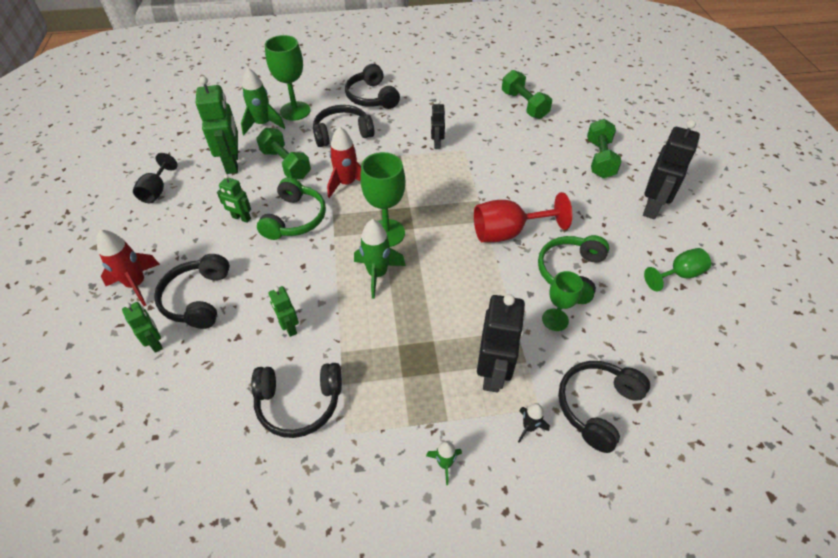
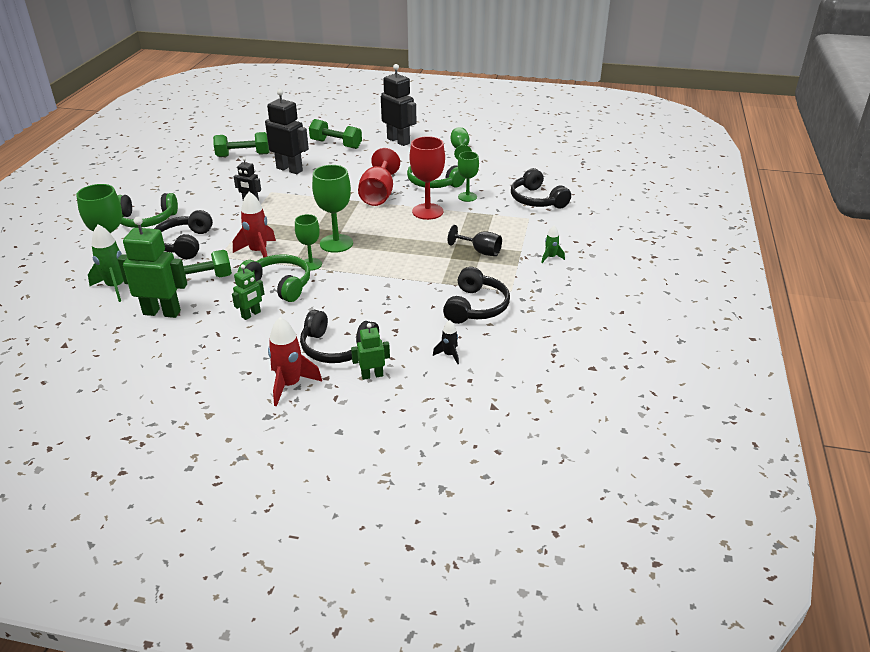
camera: 70 degrees left, 15 degrees down
black goblet [133,153,178,203] -> black goblet moved to [448,225,502,256]
green robot [269,286,299,337] -> none
black headphones [345,64,400,109] -> green headphones [117,193,178,228]
green rocket [354,219,406,299] -> none
black robot [477,294,526,393] -> black robot moved to [265,89,309,174]
black rocket [518,403,550,443] -> black rocket moved to [433,320,459,364]
none -> green goblet [295,214,322,271]
none -> red goblet [410,136,445,220]

